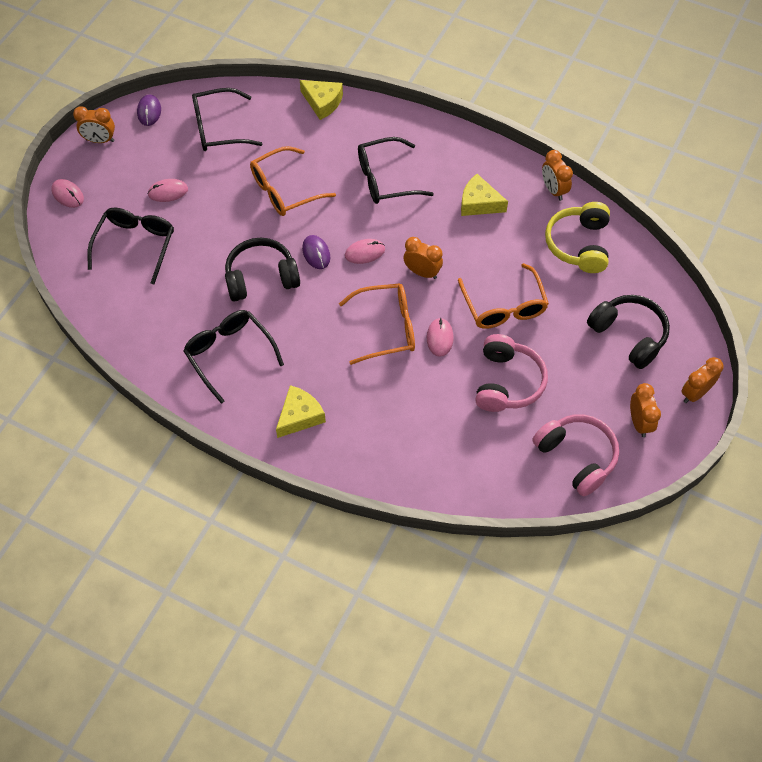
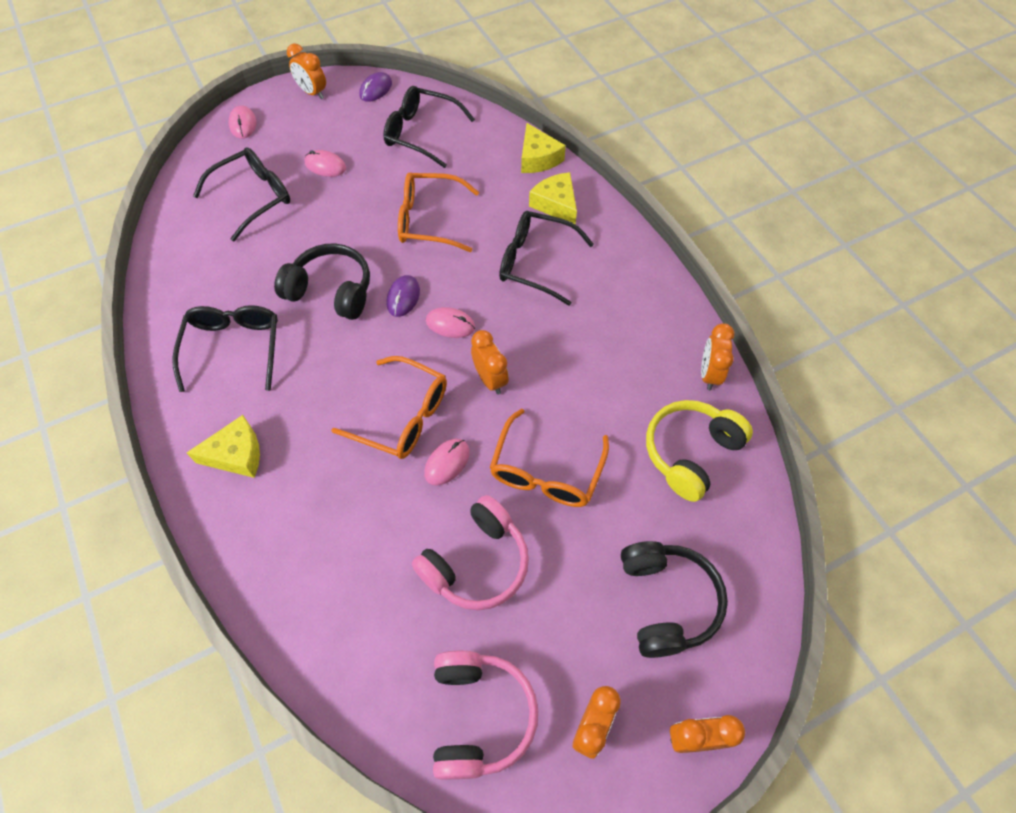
camera: 35 degrees right, 0 degrees up
yellow cheese [461,174,508,216] -> yellow cheese moved to [529,172,577,224]

